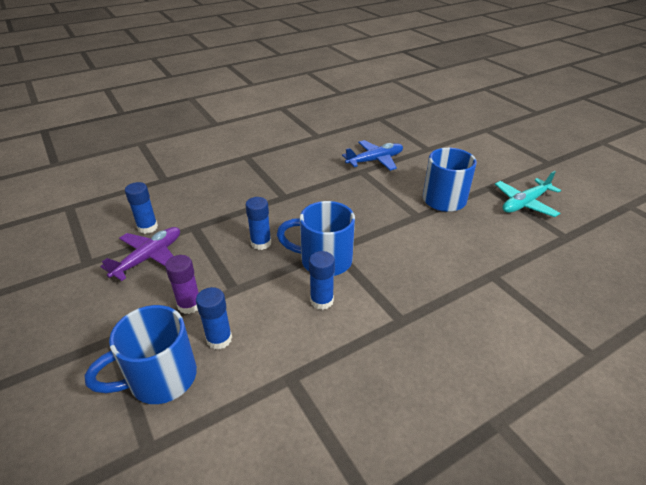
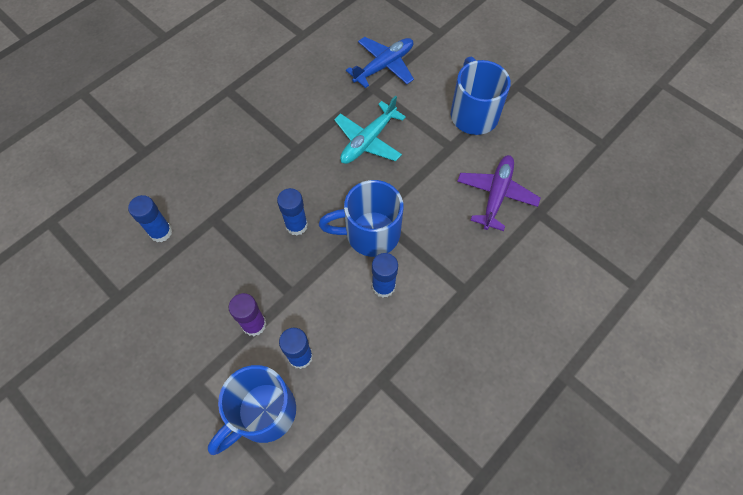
camera: 15 degrees left, 25 degrees up
purple plane [100,227,180,281] -> purple plane moved to [457,155,540,231]
turquoise plane [495,171,561,217] -> turquoise plane moved to [334,96,406,164]

